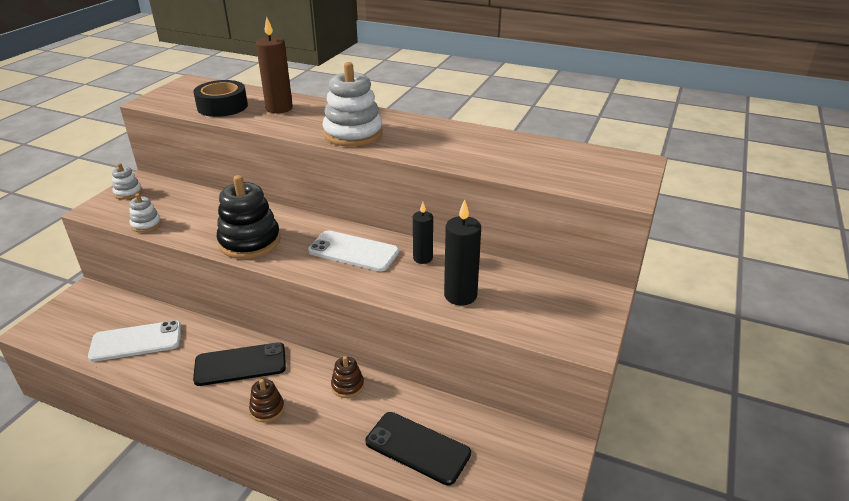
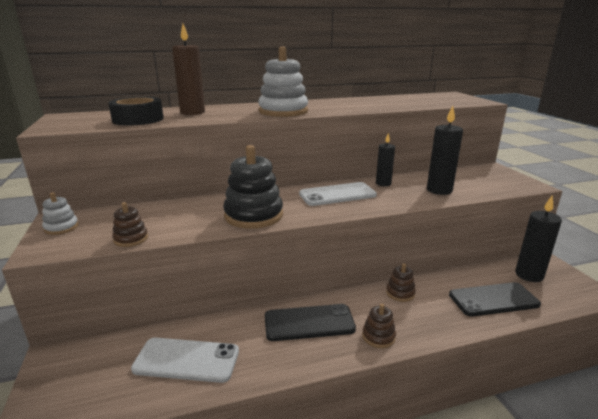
camera: 40 degrees left, 10 degrees down
white phone [88,320,181,362] -> white phone turned 60 degrees clockwise [131,338,239,383]
white stacking toy [129,194,161,233] -> brown stacking toy [112,202,148,247]
black phone [193,342,286,386] -> black phone turned 45 degrees clockwise [265,304,356,341]
none -> black candle [515,196,562,282]

